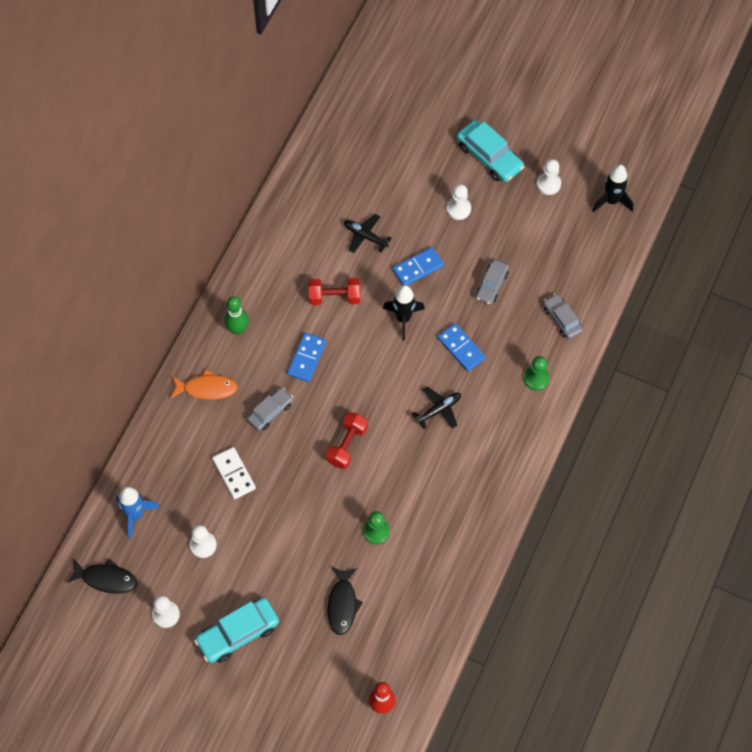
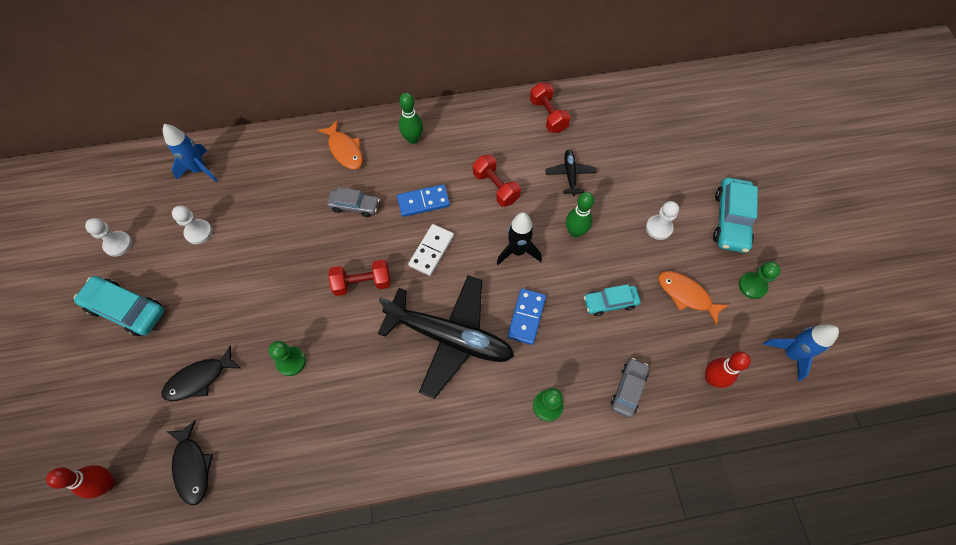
camera: 55 degrees right, 0 degrees up
black fish [66,559,137,594] -> black fish moved to [166,420,213,505]
white domino [212,447,256,499] -> white domino moved to [408,224,454,276]
blue domino [392,247,444,285] -> green bowling pin [566,192,594,238]
black plane [412,386,461,429] -> black plane [378,275,514,399], size x2.24
grey car [476,259,509,305] -> turquoise car [584,284,640,316]
white pawn [537,159,561,195] -> green pawn [739,261,781,299]
black rocket [592,165,633,212] -> blue rocket [763,325,839,381]
none -> red dumbbell [530,82,571,133]
none -> orange fish [658,271,729,326]
none -> red bowling pin [705,352,751,388]

